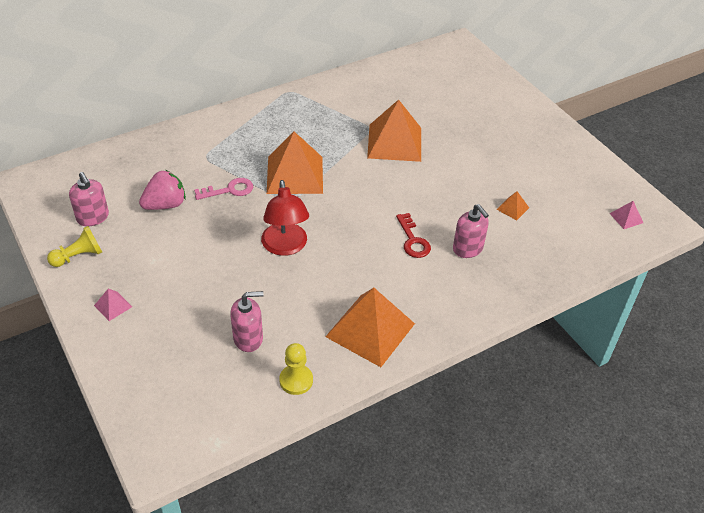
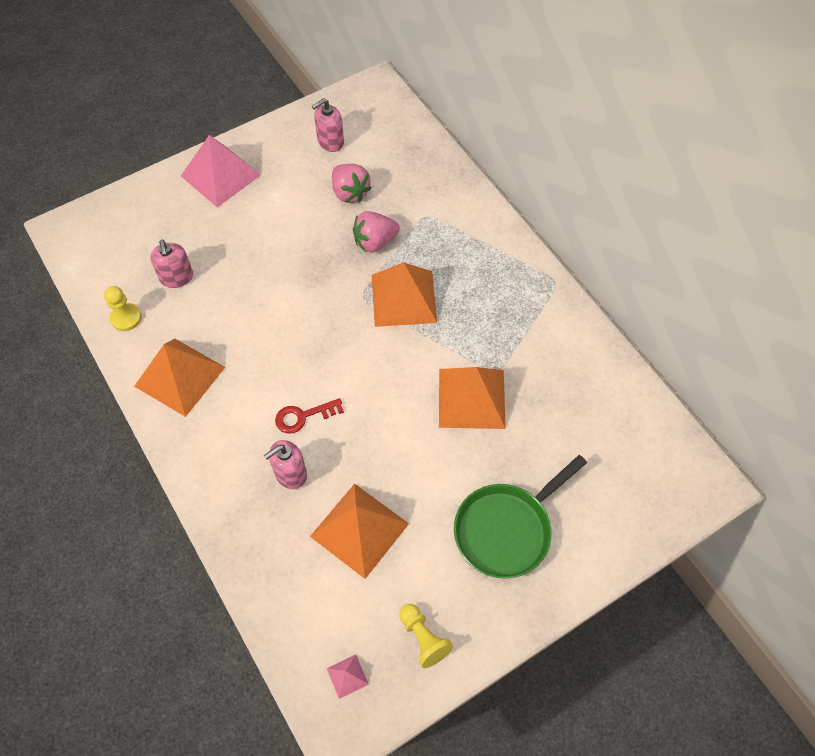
camera: 90 degrees right, 15 degrees up
yellow pawn [47,226,102,267] -> yellow pawn moved to [399,604,453,668]
pink pyramid [94,289,132,321] -> pink pyramid [181,135,261,207], size x2.37
pink key [194,178,253,200] -> pink strawberry [353,211,400,253]
red lamp [261,180,309,256] -> none
orange pyramid [496,191,529,220] -> orange pyramid [310,484,409,579], size x2.37
none -> green pan [454,455,587,579]

